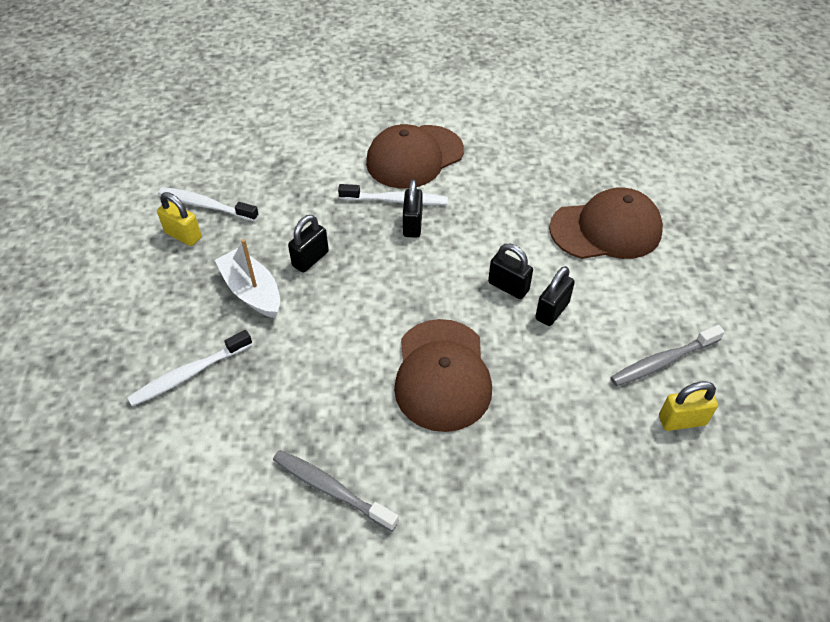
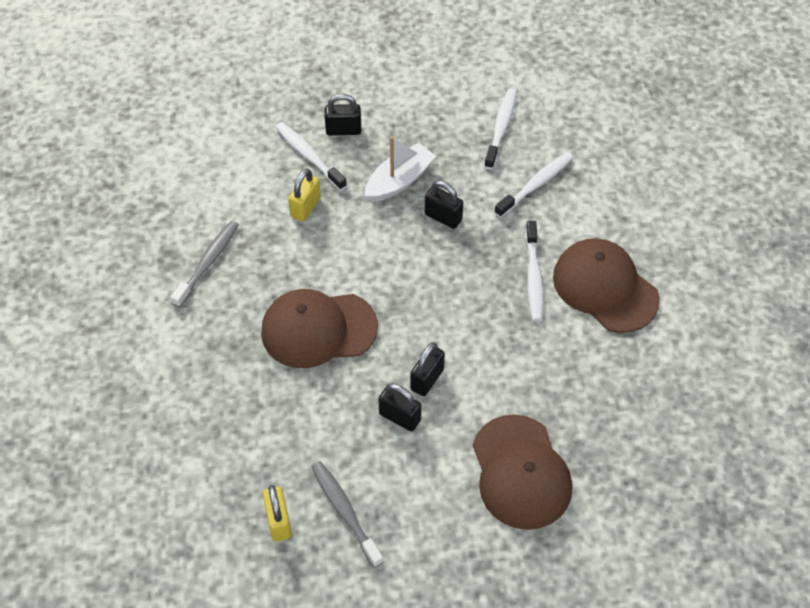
camera: 85 degrees right, 5 degrees up
yellow padlock [157,192,202,246] -> yellow padlock moved to [288,168,321,222]
black padlock [403,179,423,238] -> black padlock moved to [325,94,361,135]
none -> white toothbrush [494,152,574,218]

